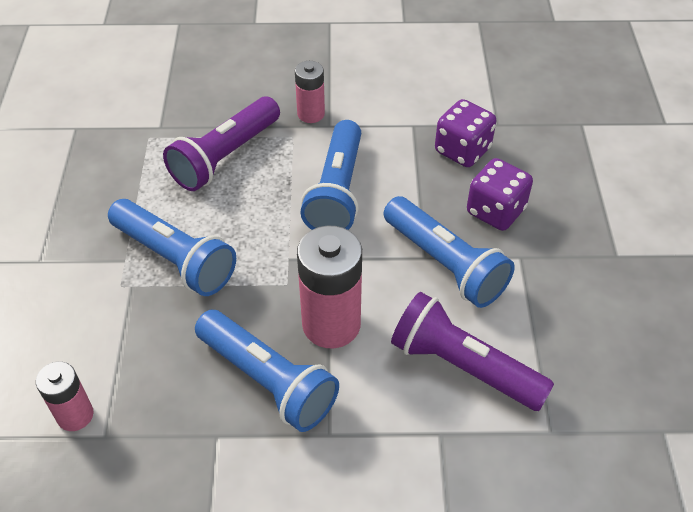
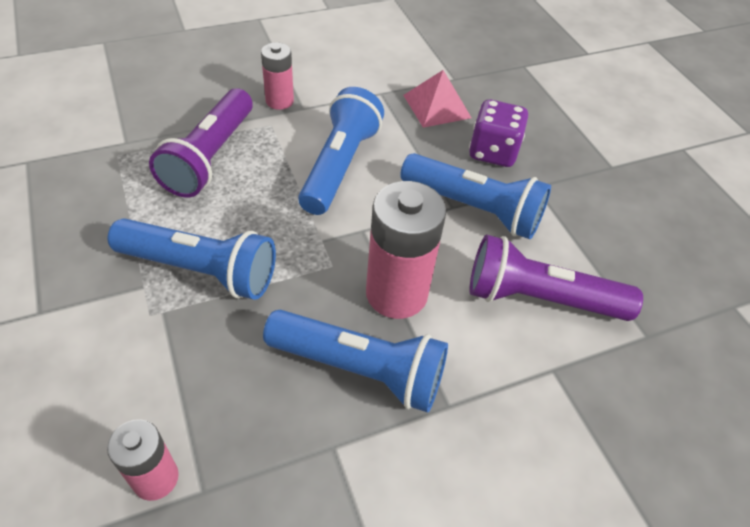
camera: 25 degrees left, 0 degrees up
blue flashlight [300,120,361,230] -> blue flashlight turned 150 degrees counterclockwise [298,87,384,215]
purple dice [435,99,496,167] -> pink pyramid [403,70,471,128]

